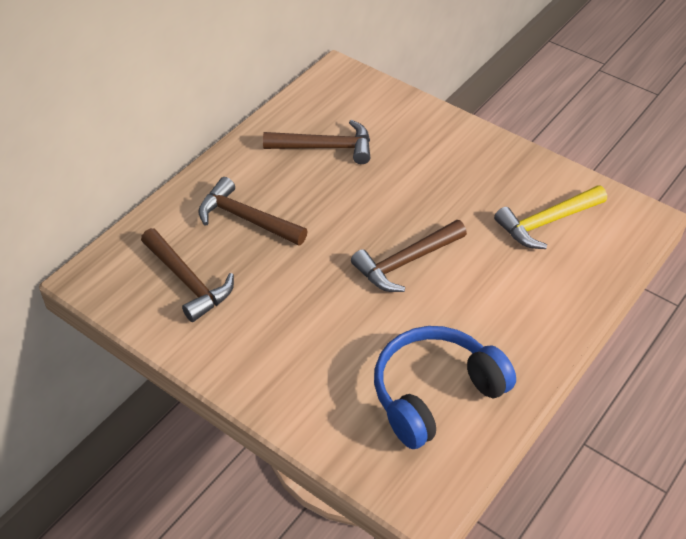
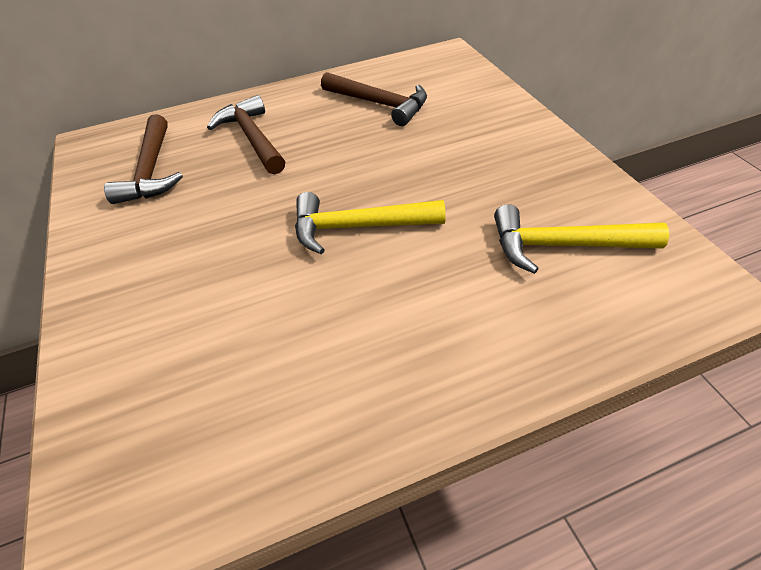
camera: 35 degrees right, 0 degrees up
brown hammer [351,220,467,292] -> yellow hammer [295,192,445,254]
blue headphones [374,326,516,449] -> none

